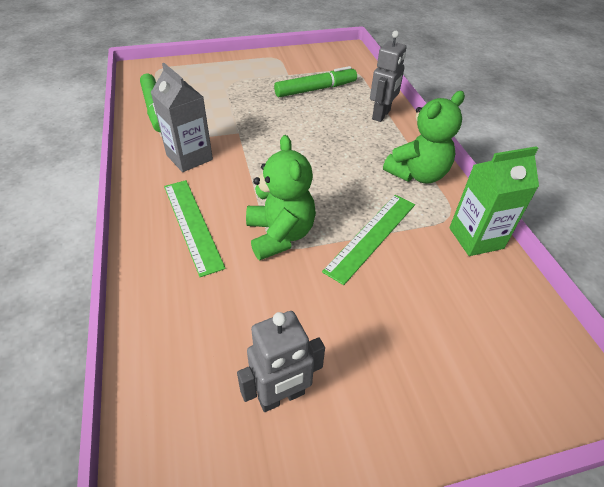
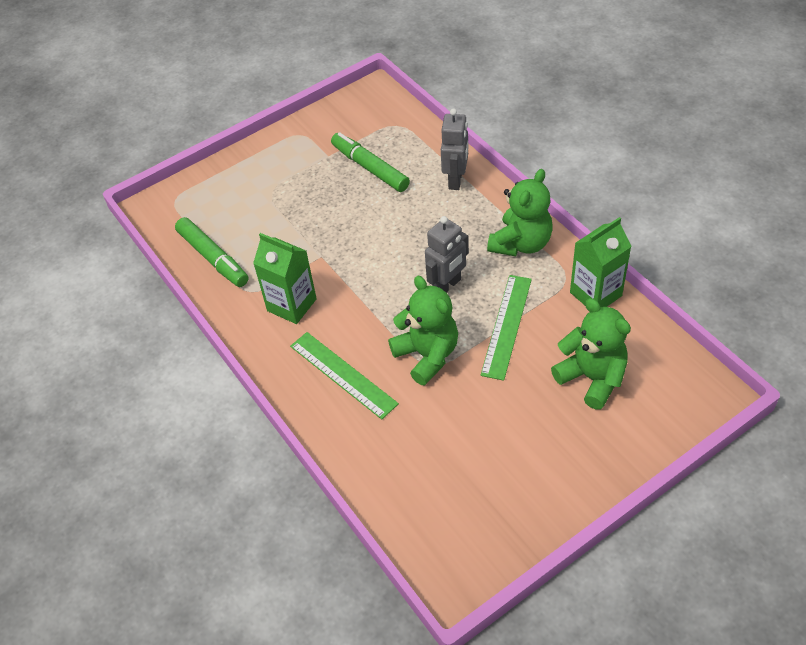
camera: 15 degrees left, 5 degrees up
grey carton [151,63,213,172] -> green carton [253,233,317,324]
grey robot [237,311,325,412] -> grey robot moved to [425,216,469,293]
green marker [274,66,357,97] -> green marker turned 90 degrees counterclockwise [331,132,410,192]
none -> green teddy bear [551,298,631,410]

